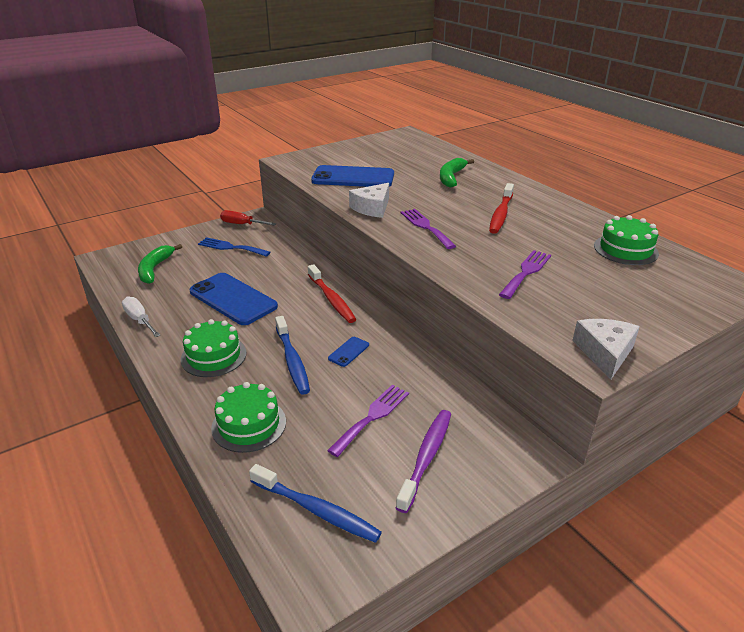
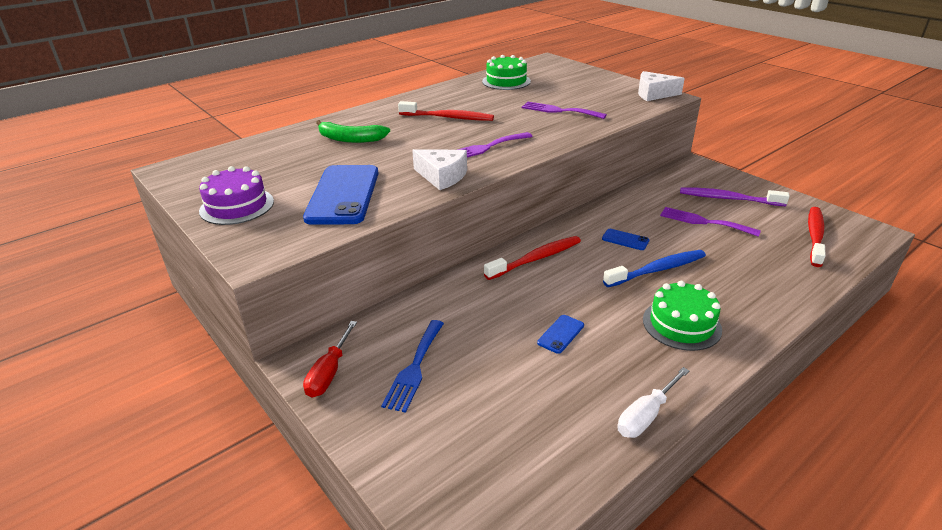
camera: 95 degrees left, 0 degrees up
green banana [138,244,182,284] -> none
blue phone [190,273,278,325] -> blue phone [537,315,584,354], size x0.43
green cake [211,382,286,453] -> none
blue toothbrush [249,464,382,543] -> red toothbrush [808,207,826,267]
none -> purple cake [199,166,274,225]

